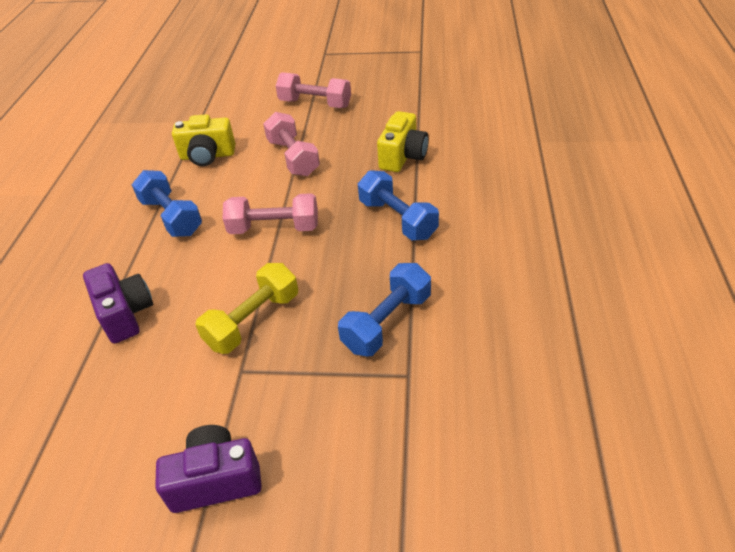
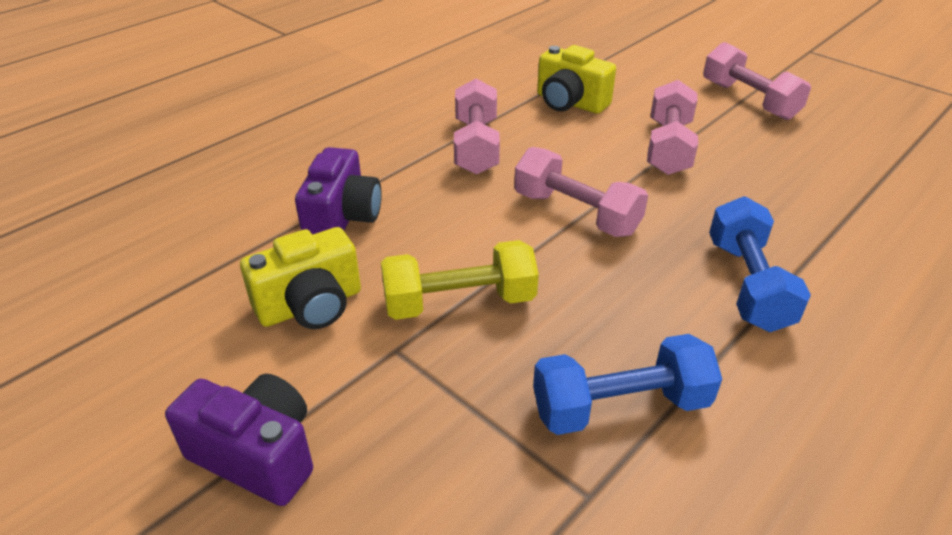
camera: 35 degrees right, 5 degrees down
blue dumbbell [132,170,202,237] -> pink dumbbell [454,78,500,175]
yellow camera [377,111,429,172] -> yellow camera moved to [240,227,361,329]

